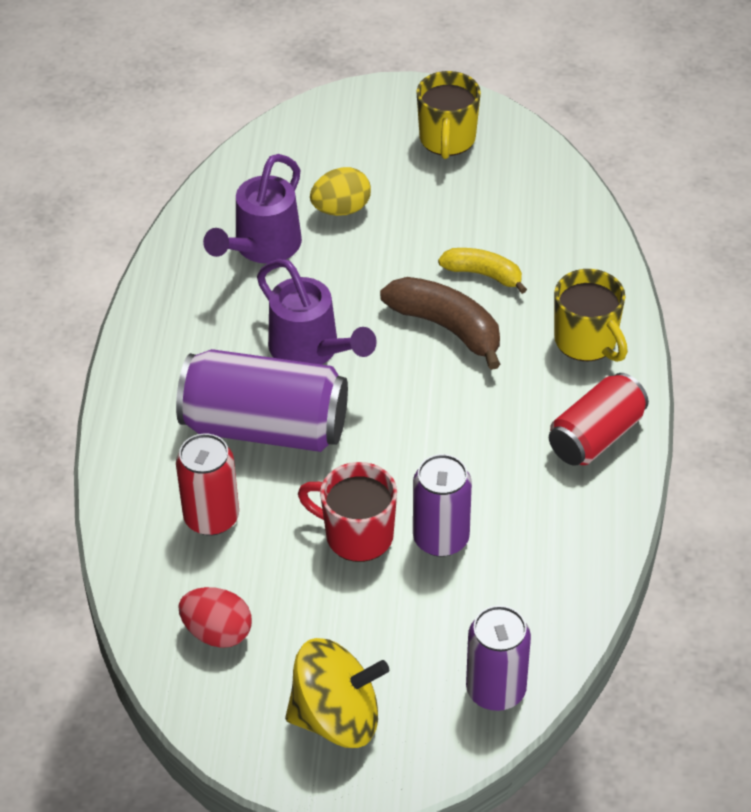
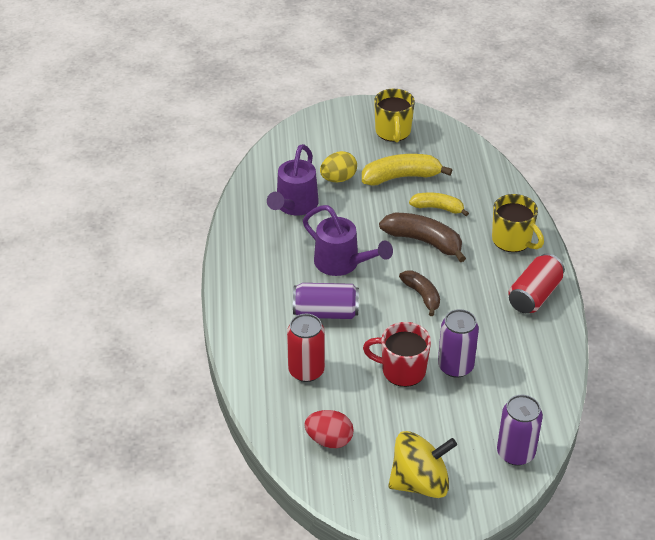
camera: 10 degrees left, 5 degrees down
purple can [176,349,348,452] -> purple can [293,283,359,319], size x0.64
none -> yellow banana [362,154,452,186]
none -> brown banana [399,271,440,316]

